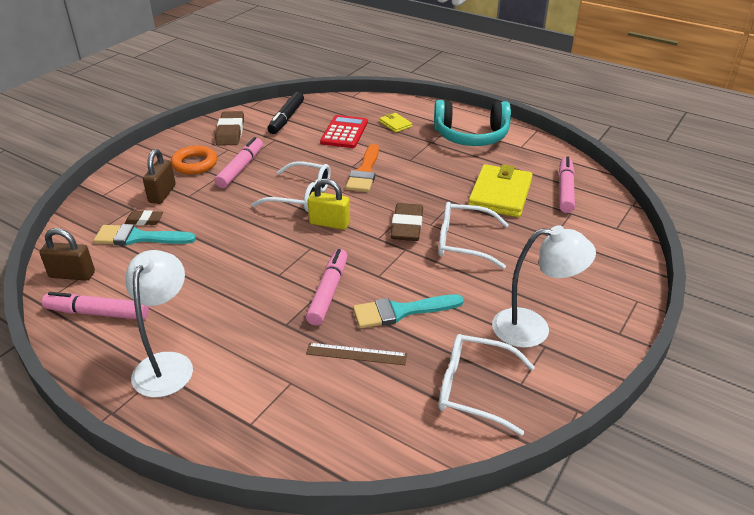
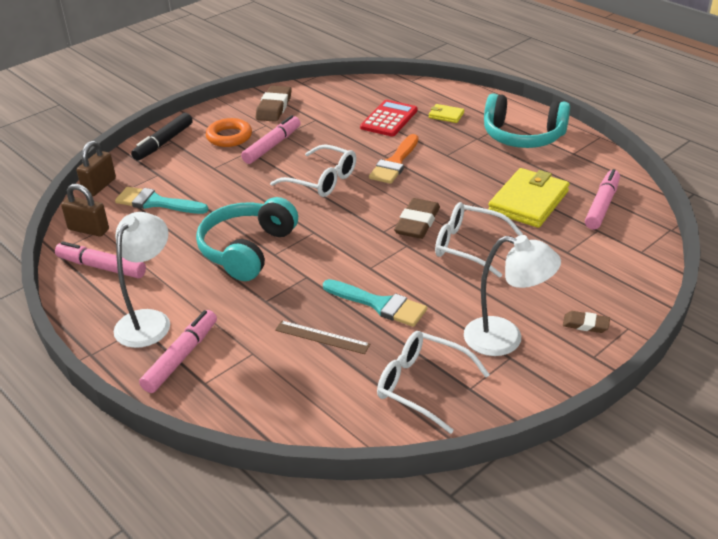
camera: 15 degrees right, 0 degrees up
brown eraser [125,210,163,225] -> brown eraser moved to [563,311,610,333]
brown padlock [143,149,176,204] -> brown padlock moved to [77,141,116,196]
black marker [267,92,304,134] -> black marker moved to [131,113,193,161]
pink marker [306,249,348,325] -> pink marker moved to [139,310,217,393]
yellow padlock [308,179,350,230] -> none
turquoise brush [353,294,464,328] -> turquoise brush turned 150 degrees counterclockwise [323,279,427,327]
yellow wallet [379,113,412,133] -> yellow wallet turned 45 degrees counterclockwise [429,104,464,123]
none -> turquoise headphones [196,197,298,281]

